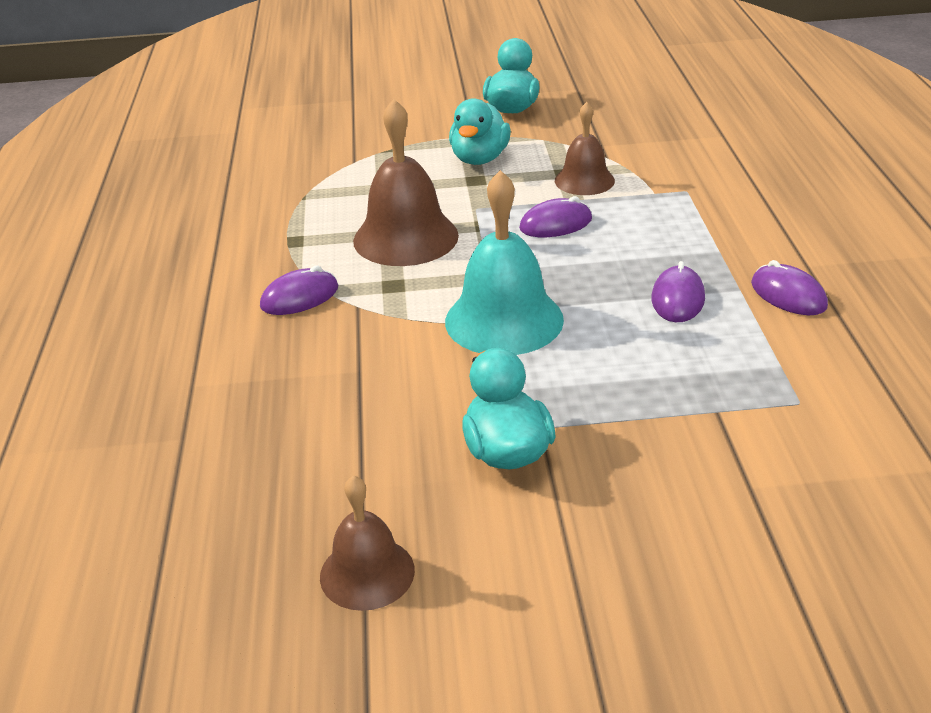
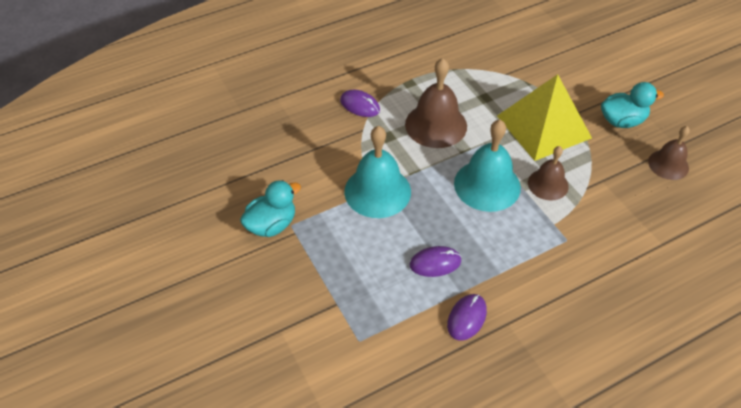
camera: 65 degrees right, 15 degrees up
brown bell [320,475,415,611] -> brown bell moved to [648,126,690,180]
turquoise duck [449,98,511,165] -> yellow pyramid [497,74,592,161]
purple mouse [519,196,592,237] -> turquoise bell [454,120,521,212]

